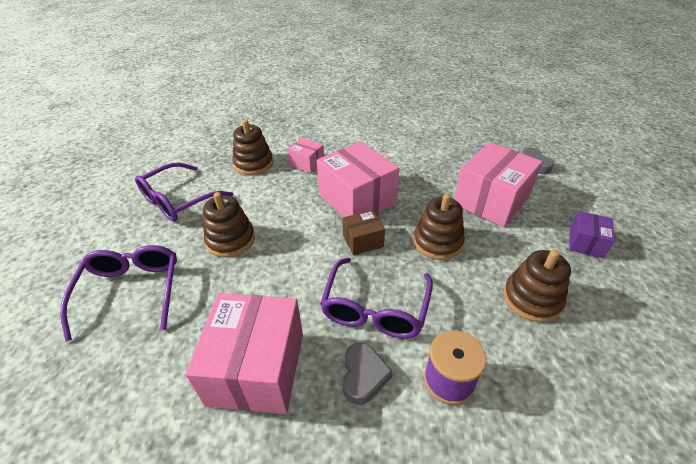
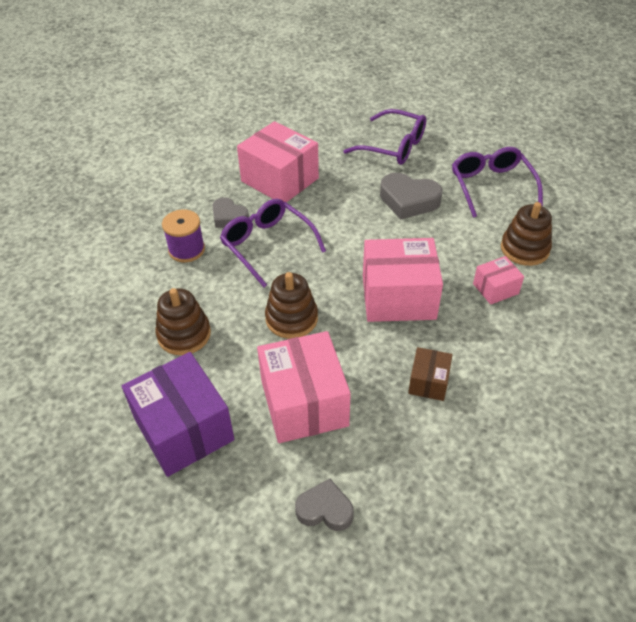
camera: 125 degrees right, 5 degrees up
brown stacking toy [203,192,255,257] -> grey heart [380,173,443,219]
brown box [342,210,385,255] -> brown box moved to [408,347,453,401]
purple box [569,211,615,258] -> purple box [122,352,234,477], size x1.98

